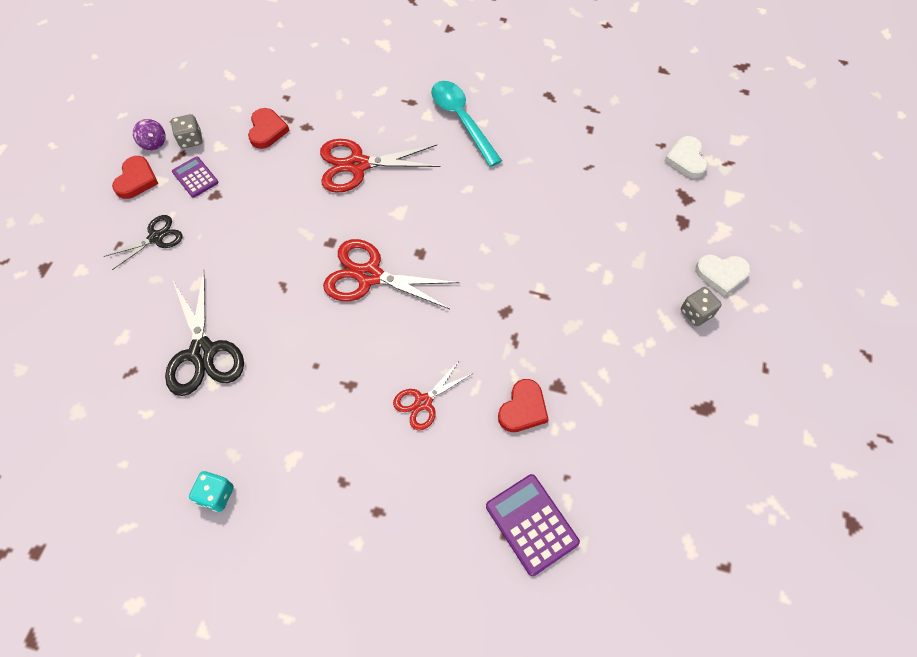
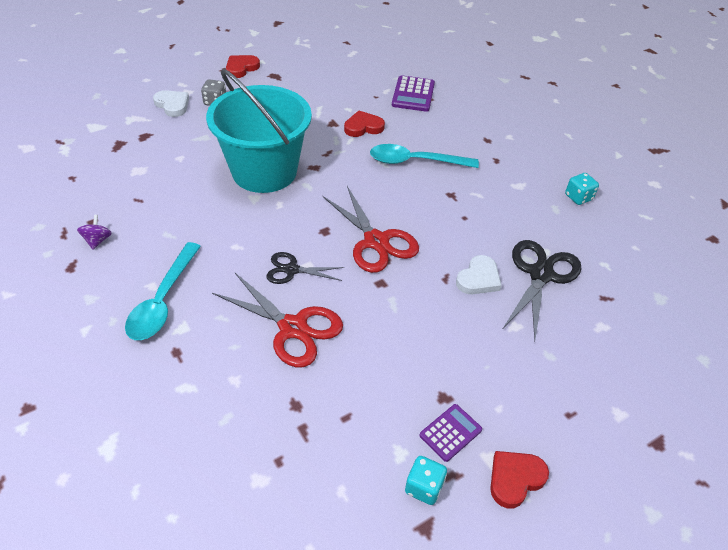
camera: 140 degrees left, 15 degrees down
black scissors [104,215,183,270] -> black scissors moved to [266,252,344,284]
purple spinning top [133,119,166,150] -> purple spinning top moved to [77,215,112,250]
grey dice [171,114,202,148] -> turquoise dice [405,456,447,505]
purple calculator [172,156,219,198] -> purple calculator turned 135 degrees counterclockwise [419,404,482,462]
red heart [248,108,290,149] -> red heart moved to [226,55,260,78]
red scissors [393,360,472,430] -> turquoise spoon [370,144,479,168]
white heart [665,136,708,178] -> white heart moved to [456,255,502,294]
none -> turquoise bucket [206,69,312,193]

